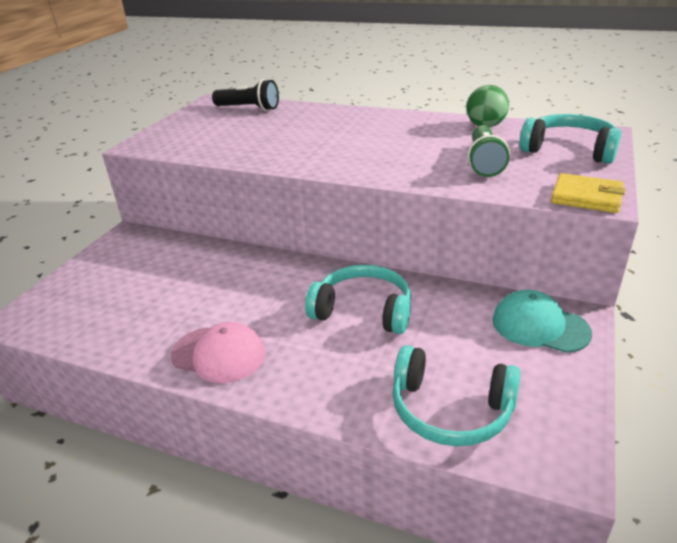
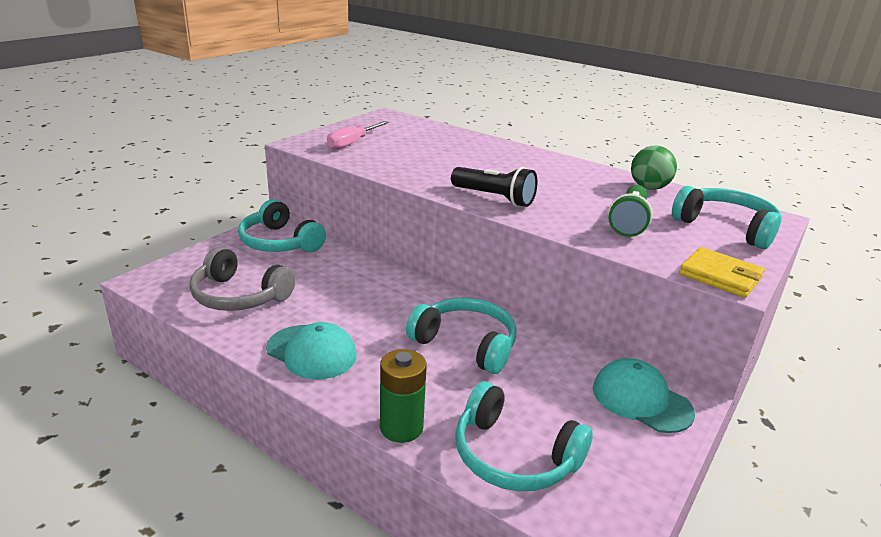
camera: 10 degrees right, 5 degrees down
pink cap [171,322,265,383] -> turquoise cap [266,322,357,380]
black flashlight [212,79,279,111] -> black flashlight moved to [451,167,538,207]
none -> grey headphones [189,247,296,311]
none -> turquoise headphones [238,199,326,252]
none -> pink screwdriver [327,121,389,150]
none -> green battery [380,349,427,443]

